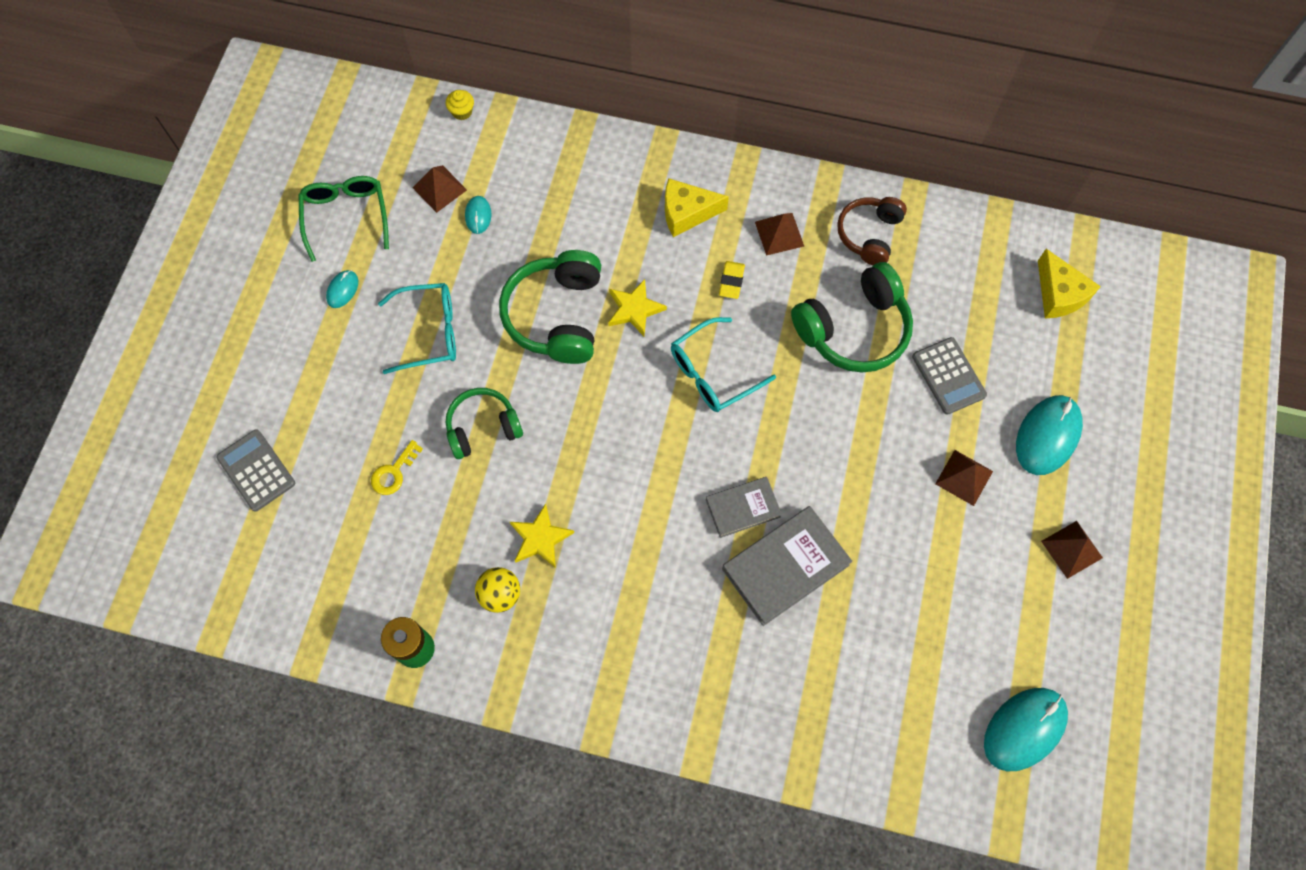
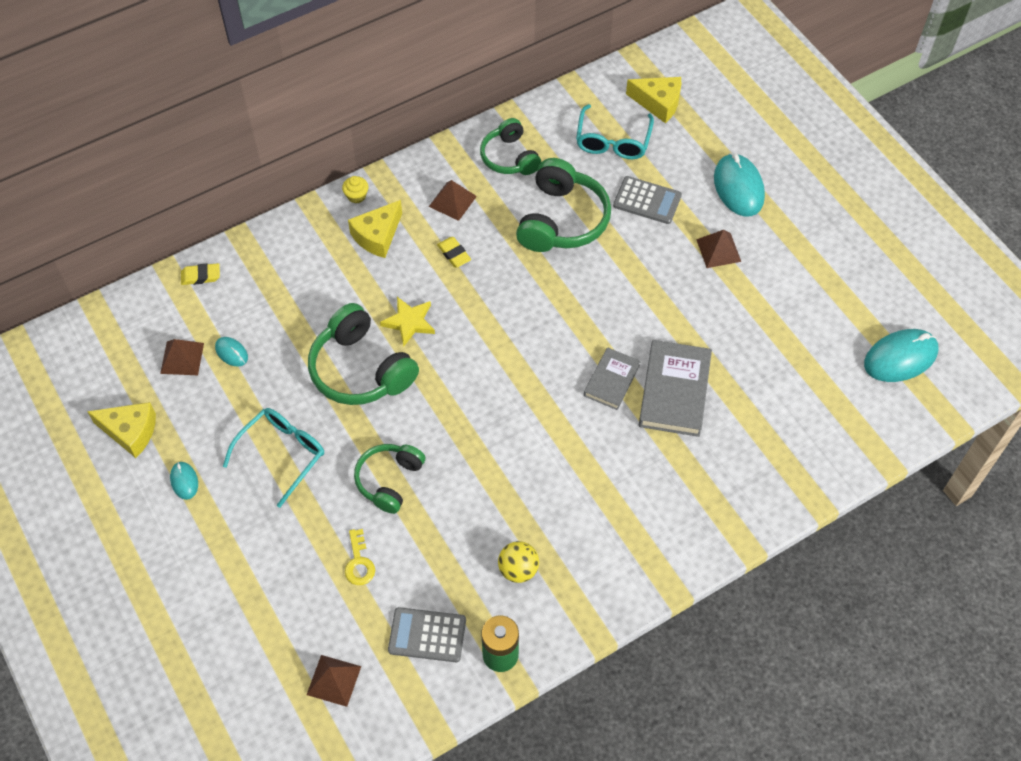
camera: 45 degrees left, 10 degrees down
grey calculator [216,429,295,512] -> grey calculator moved to [388,607,466,662]
green glasses [298,176,389,262] -> yellow cheese [87,402,156,458]
yellow cupcake [445,90,474,120] -> yellow cupcake moved to [342,176,368,203]
yellow star [510,503,574,568] -> none
turquoise glasses [671,317,776,412] -> turquoise glasses moved to [576,104,654,159]
brown headphones [837,197,907,265] -> green headphones [480,118,541,175]
turquoise mouse [984,688,1068,771] -> turquoise mouse turned 60 degrees clockwise [864,329,938,382]
brown pyramid [1041,521,1103,579] -> brown pyramid moved to [307,655,361,707]
none -> yellow eraser [181,263,220,285]

